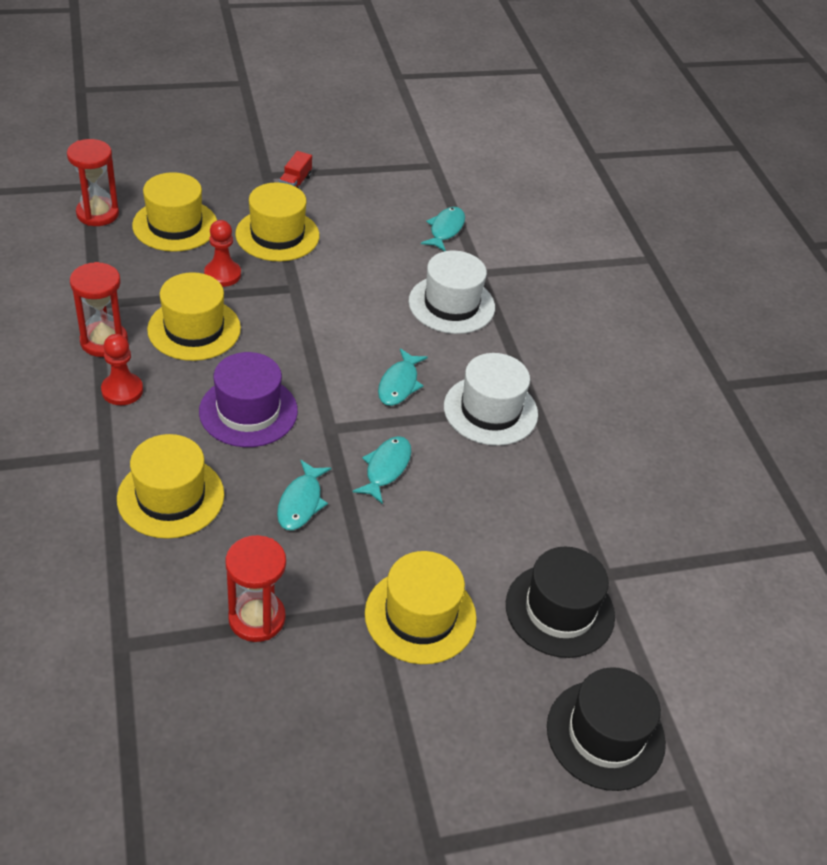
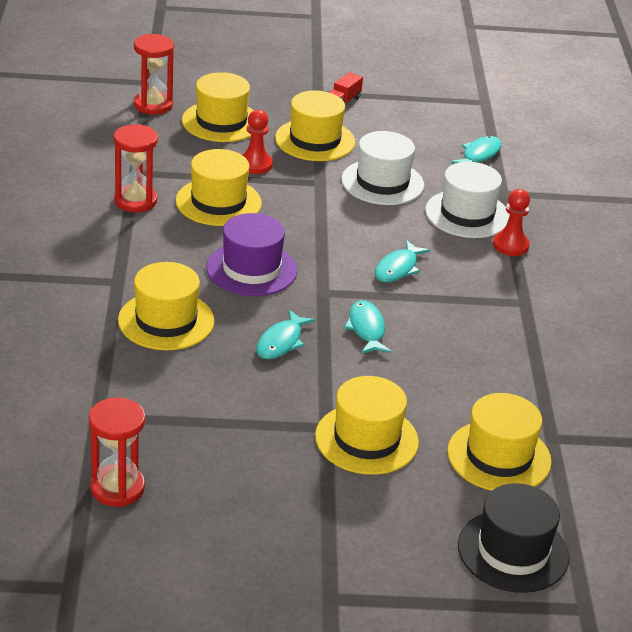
camera: 15 degrees right, 10 degrees down
red pawn [101,334,143,405] -> red pawn moved to [493,189,530,256]
red hourglass [225,535,286,642] -> red hourglass moved to [89,397,145,507]
turquoise fish [353,436,411,504] -> turquoise fish turned 45 degrees counterclockwise [344,300,392,354]
white hat [444,353,538,446] -> white hat moved to [341,131,424,205]
black hat [506,547,615,658] -> yellow hat [447,393,552,491]

